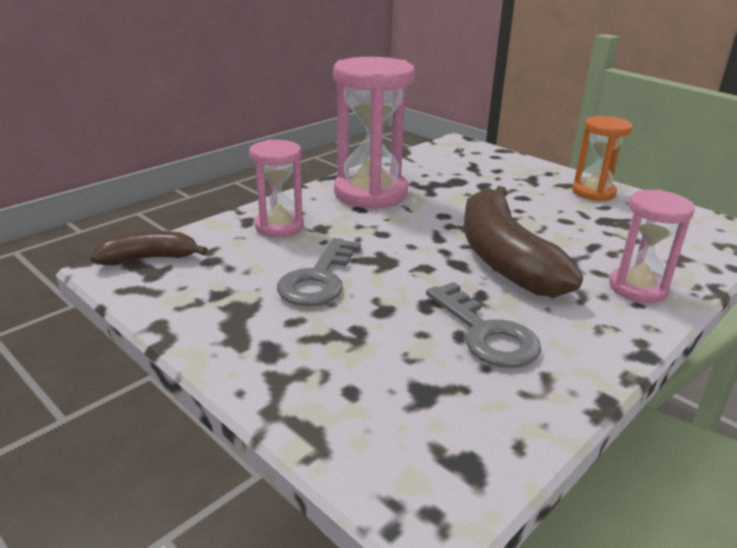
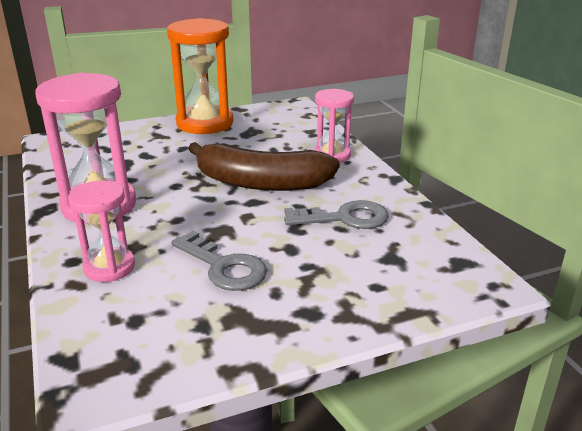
camera: 65 degrees left, 0 degrees up
brown banana [90,231,208,265] -> none
orange hourglass [572,116,632,201] -> orange hourglass [167,18,233,134], size x1.70

